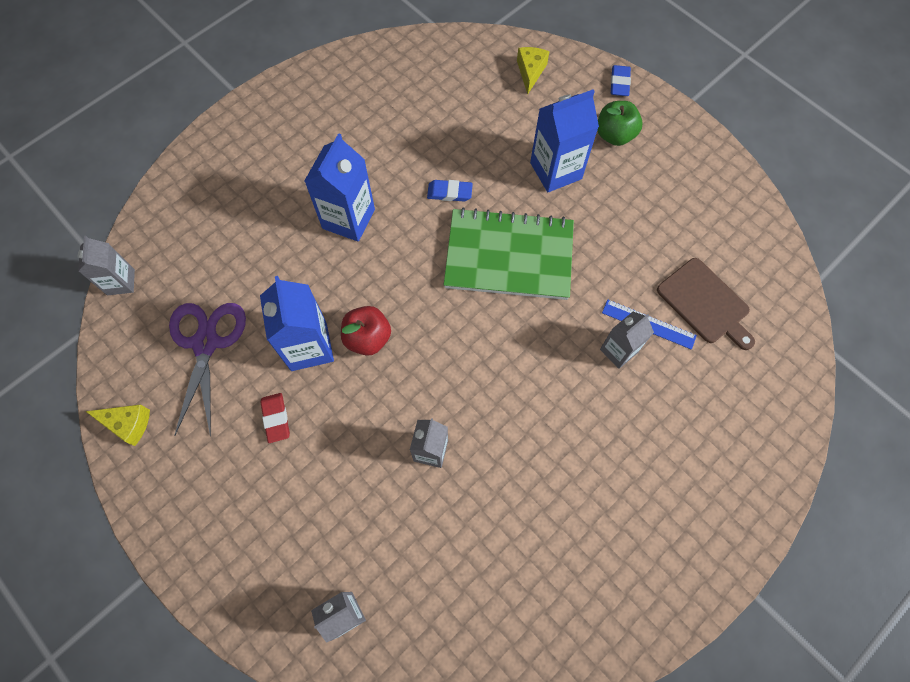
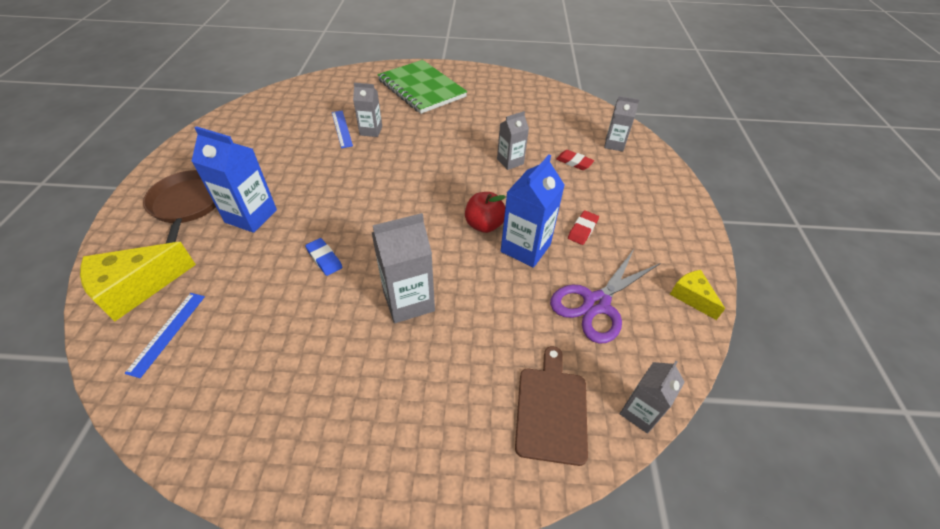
camera: 135 degrees left, 20 degrees down
blue carton [304,133,375,242] -> grey carton [372,213,435,323]
green notebook [444,207,574,300] -> green notebook moved to [377,60,467,114]
yellow cheese [517,47,550,94] -> yellow cheese [80,242,196,322], size x1.78
green apple [597,101,642,146] -> brown pan [143,170,216,243]
blue eraser [611,65,631,96] -> none
brown cutting board [657,258,755,350] -> brown cutting board moved to [515,346,588,466]
none -> blue ruler [124,293,205,378]
none -> red eraser [556,150,594,170]

